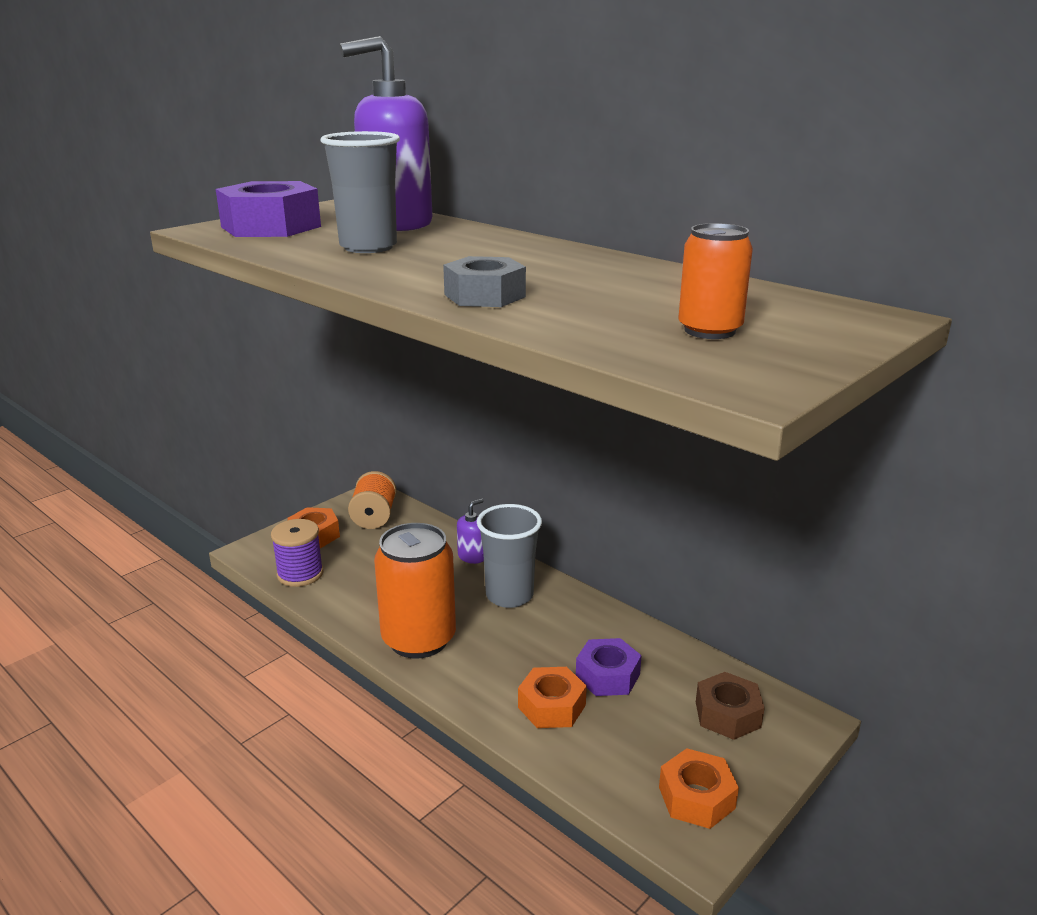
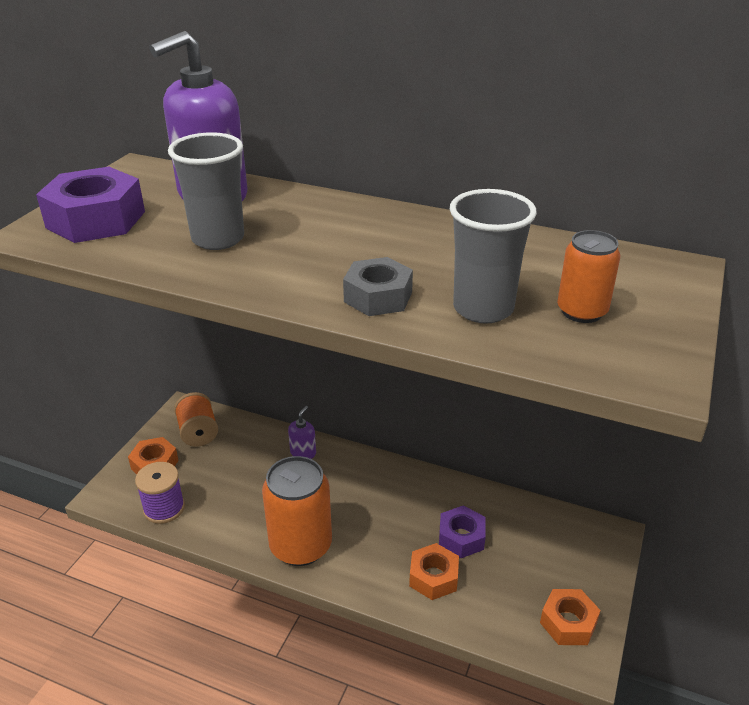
camera: 20 degrees left, 10 degrees up
grey cup [477,504,542,608] -> grey cup moved to [450,189,537,323]
brown nut [696,672,765,740] -> none

